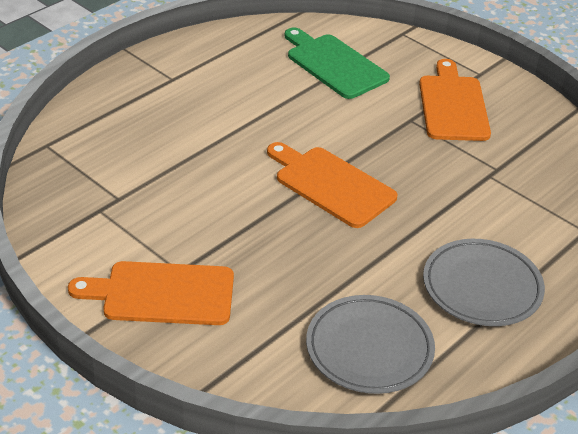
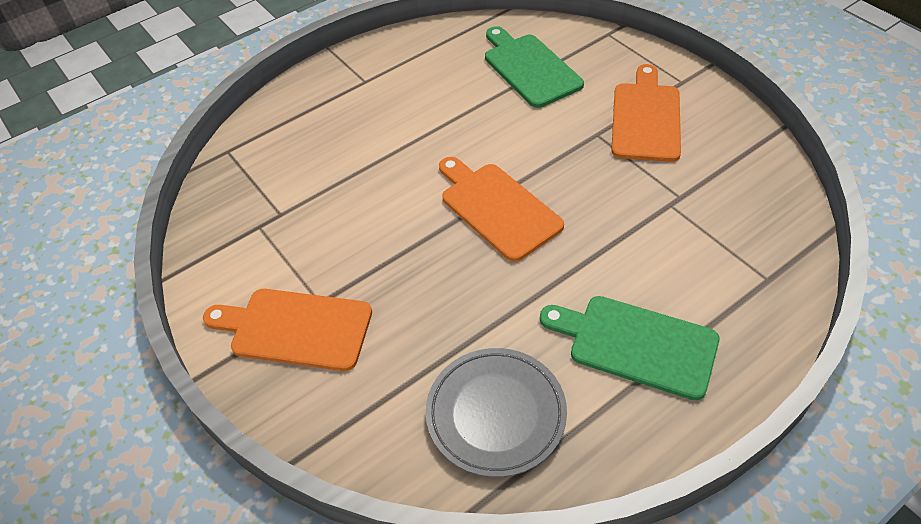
camera: 15 degrees right, 10 degrees up
grey plate [423,239,545,326] -> green cutting board [540,296,719,401]

